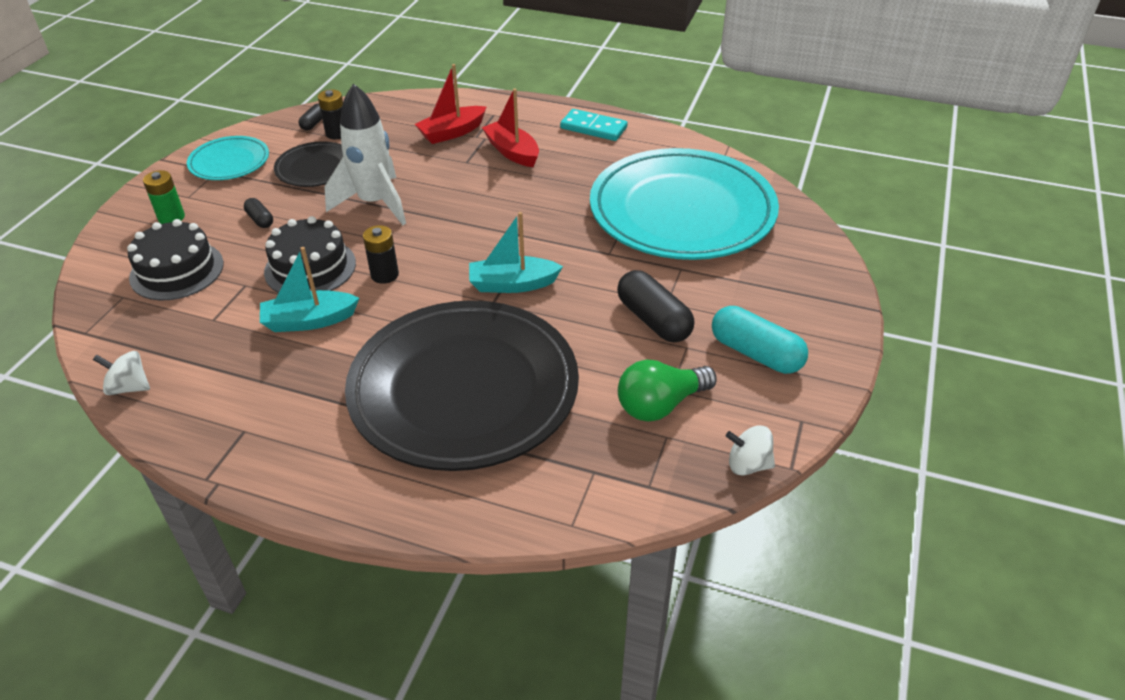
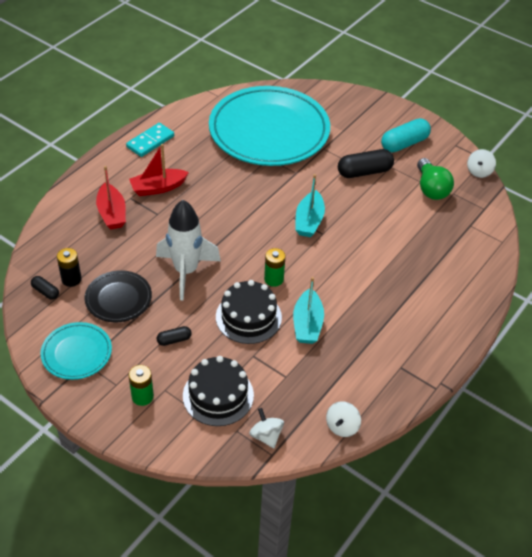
camera: 75 degrees left, 5 degrees up
black plate [345,300,579,471] -> none
black battery [363,225,399,284] -> green battery [264,248,286,287]
none -> white spinning top [249,408,284,448]

